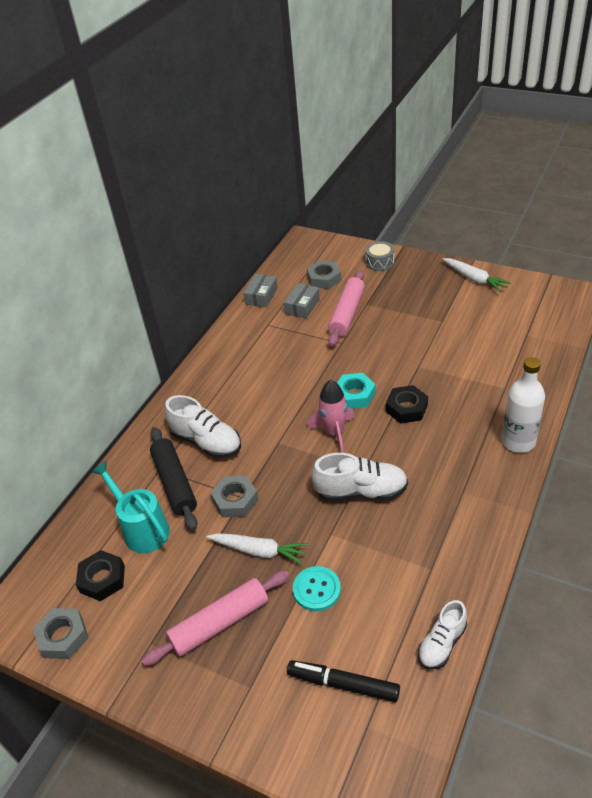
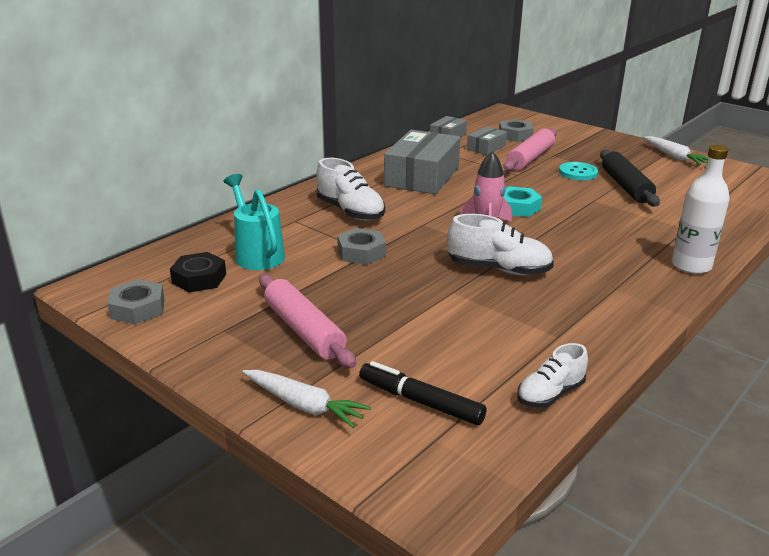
camera: 10 degrees right, 15 degrees down
pink rolling pin [142,571,289,666] -> pink rolling pin turned 75 degrees clockwise [259,274,356,368]
black rolling pin [150,427,198,531] -> black rolling pin moved to [600,150,660,207]
white carrot [206,533,308,564] -> white carrot moved to [242,370,371,428]
turquoise button [293,566,341,611] -> turquoise button moved to [559,162,598,180]
grey drum [365,241,394,271] -> none
black nut [386,385,428,424] -> none
none -> grey box [384,130,461,194]

